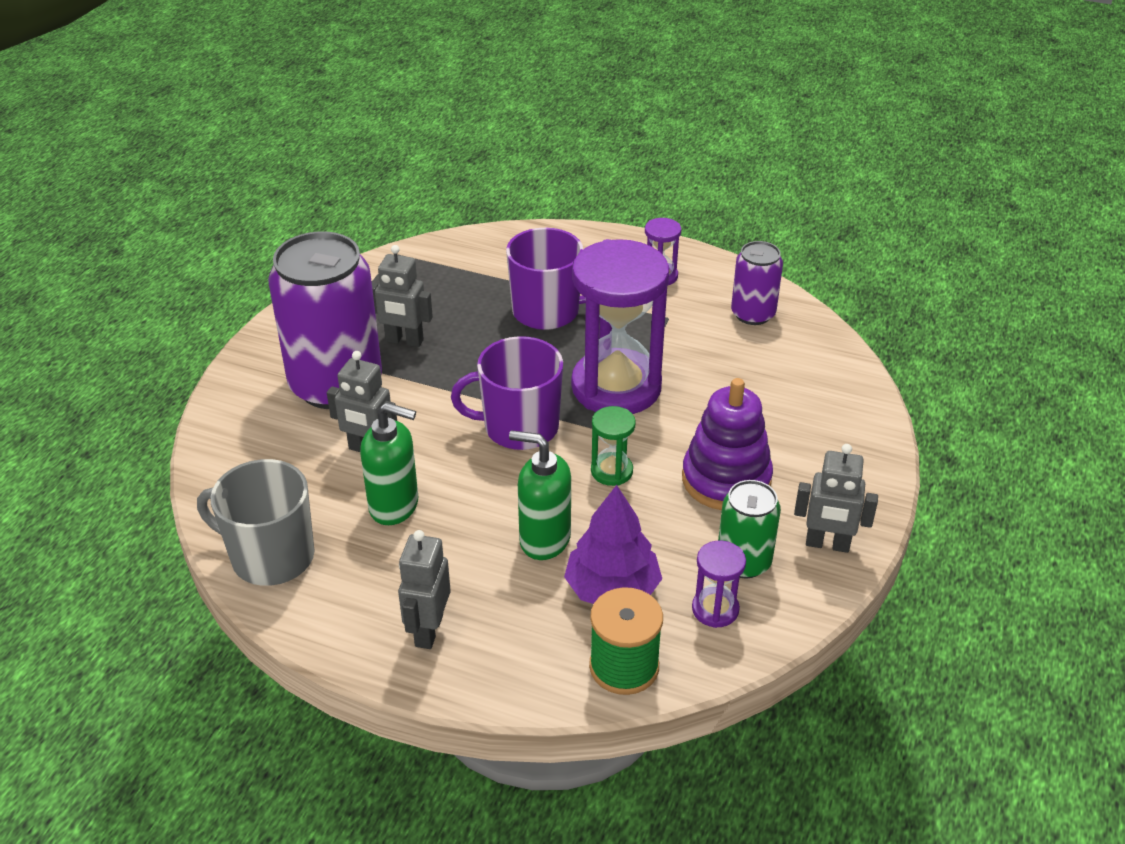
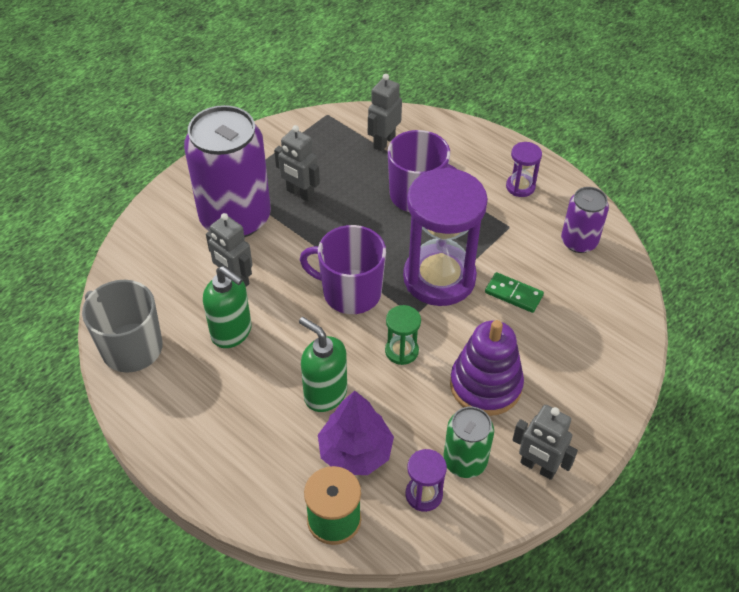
camera: 20 degrees right, 10 degrees up
grey robot [398,530,451,649] -> grey robot moved to [368,74,402,151]
none -> green domino [485,272,544,313]

